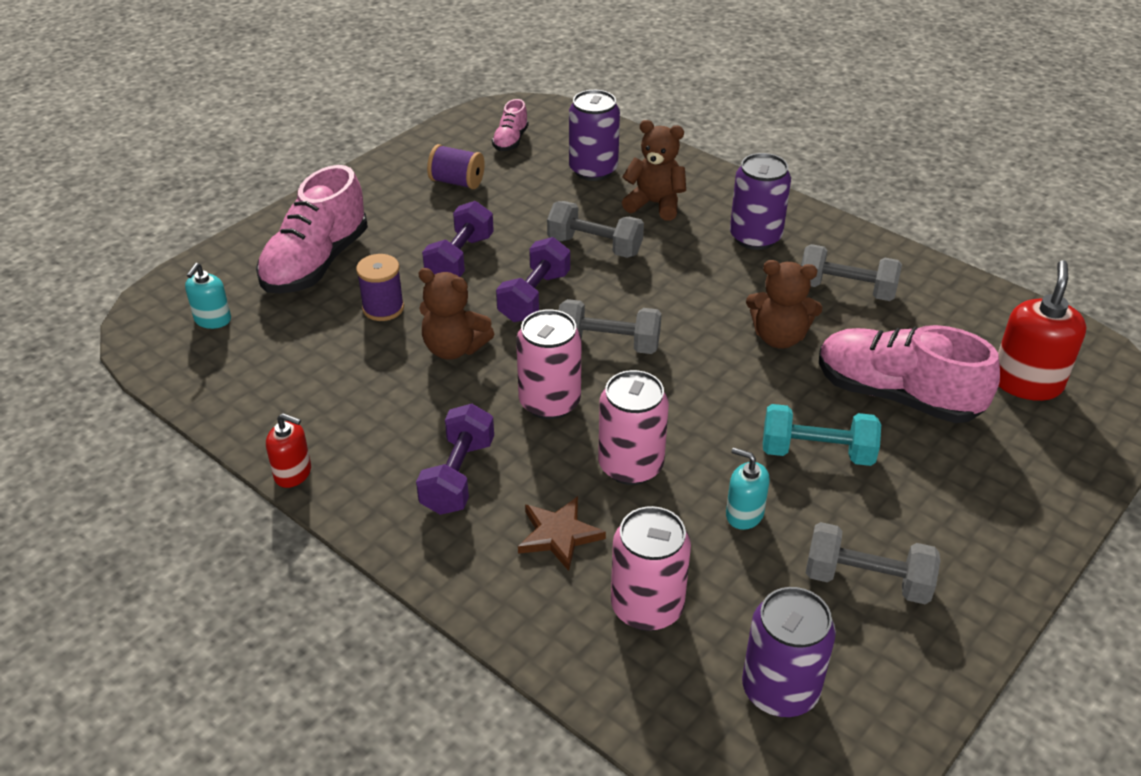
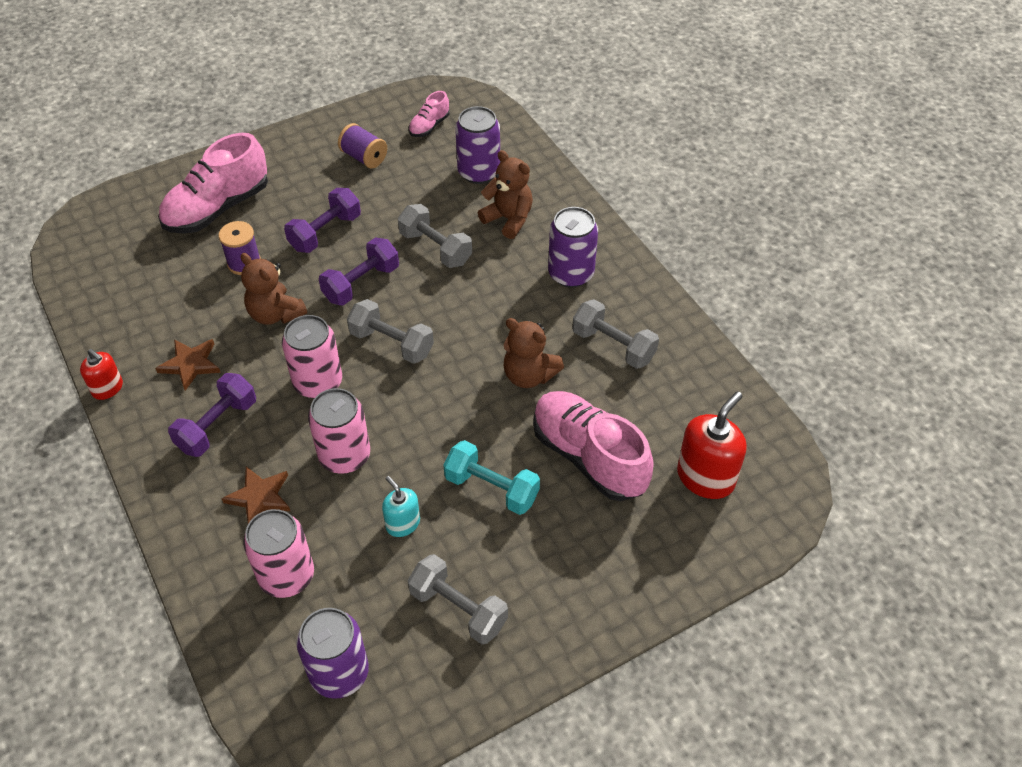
camera: 20 degrees right, 10 degrees up
turquoise soap dispenser [185,263,231,329] -> none
none -> brown star [155,339,221,391]

